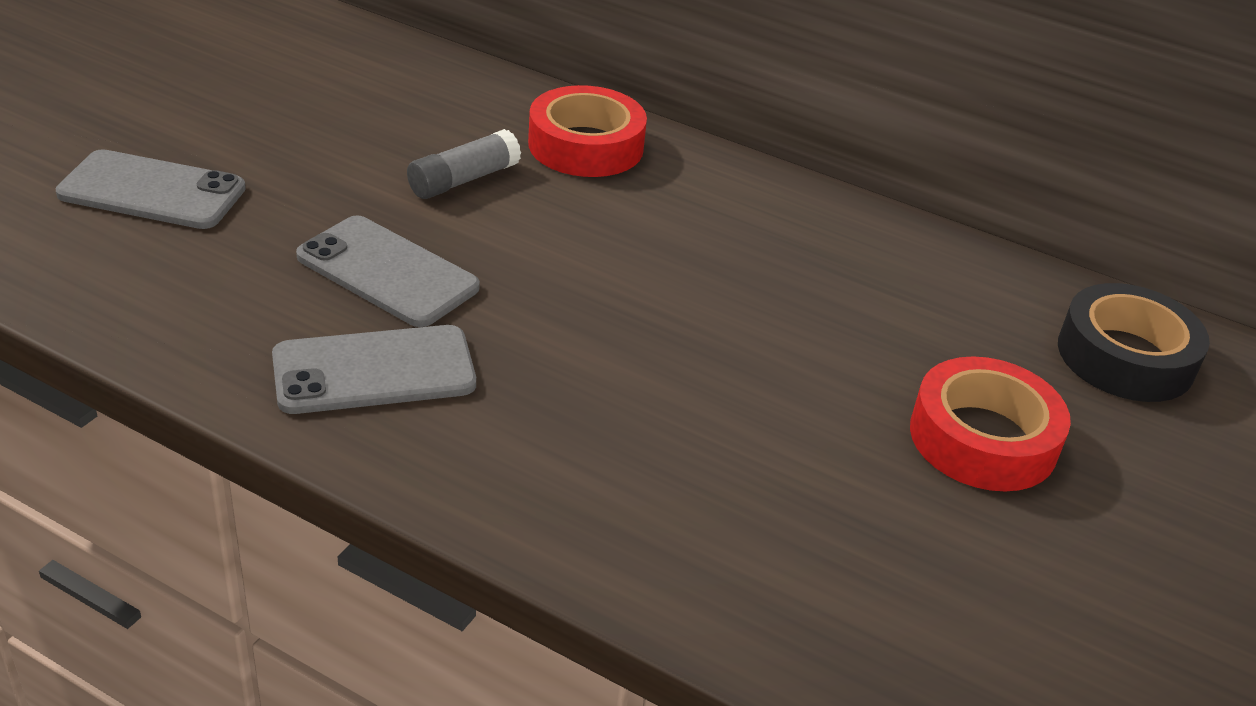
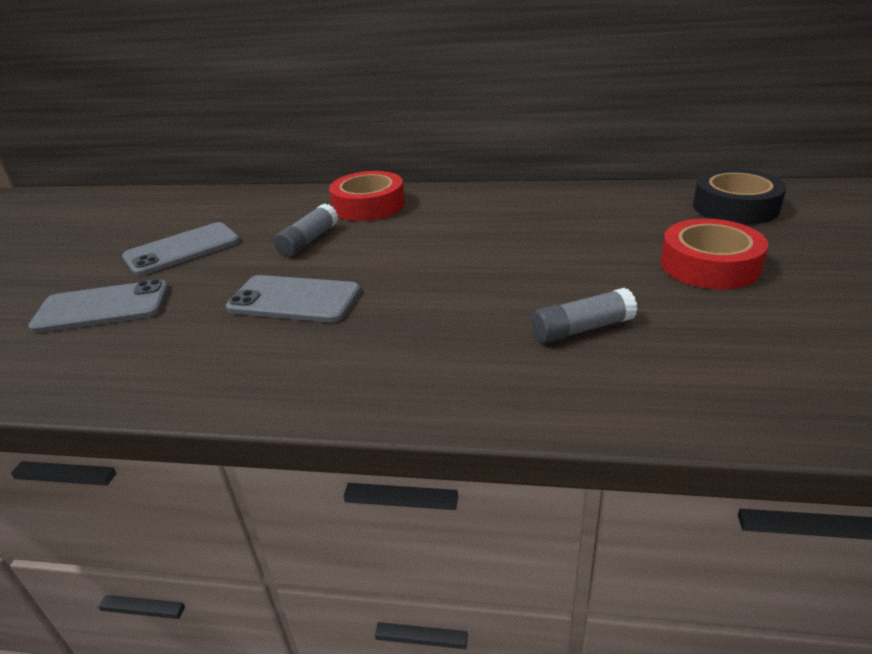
camera: 15 degrees left, 5 degrees down
grey phone [272,325,476,414] -> grey phone moved to [122,222,240,276]
none -> grey glue stick [531,288,637,343]

